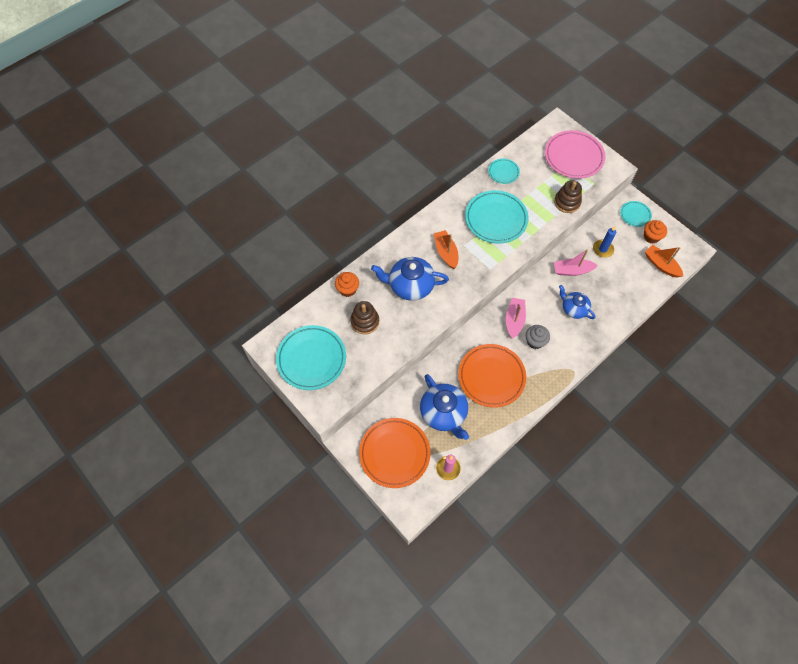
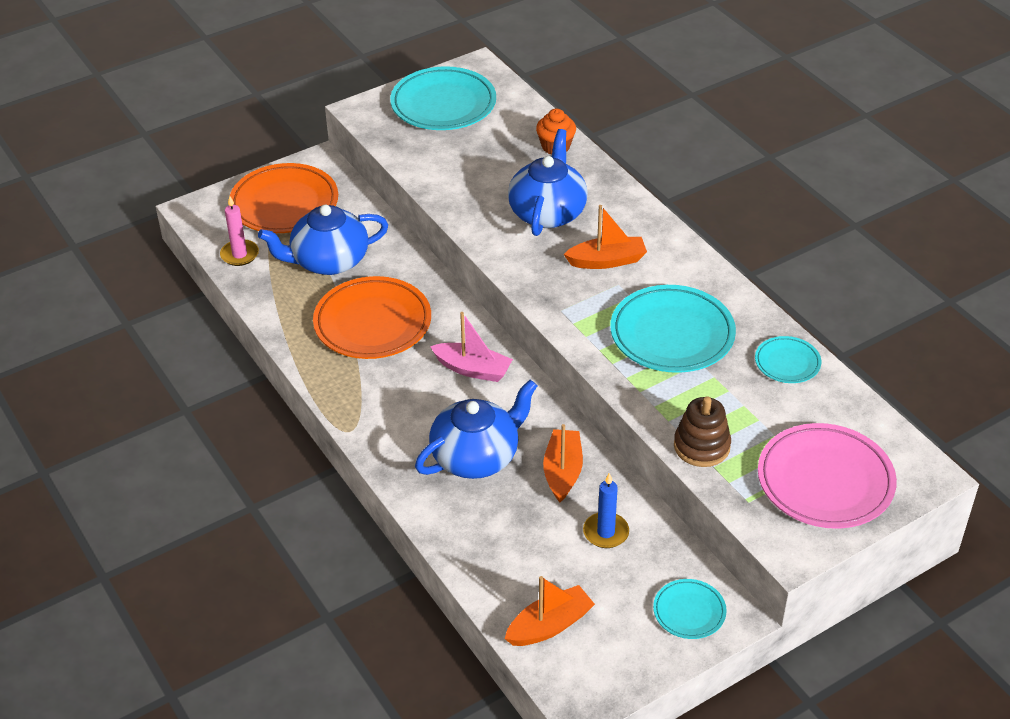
camera: 100 degrees right, 20 degrees down
brown stacking toy [350,301,379,334] -> none
grey cupcake [526,325,550,349] -> none
pink boat [554,249,598,276] -> orange boat [543,424,583,502]
blue teapot [559,285,595,319] -> blue teapot [415,380,537,479], size x1.59
orange cupcake [644,220,667,244] -> none

